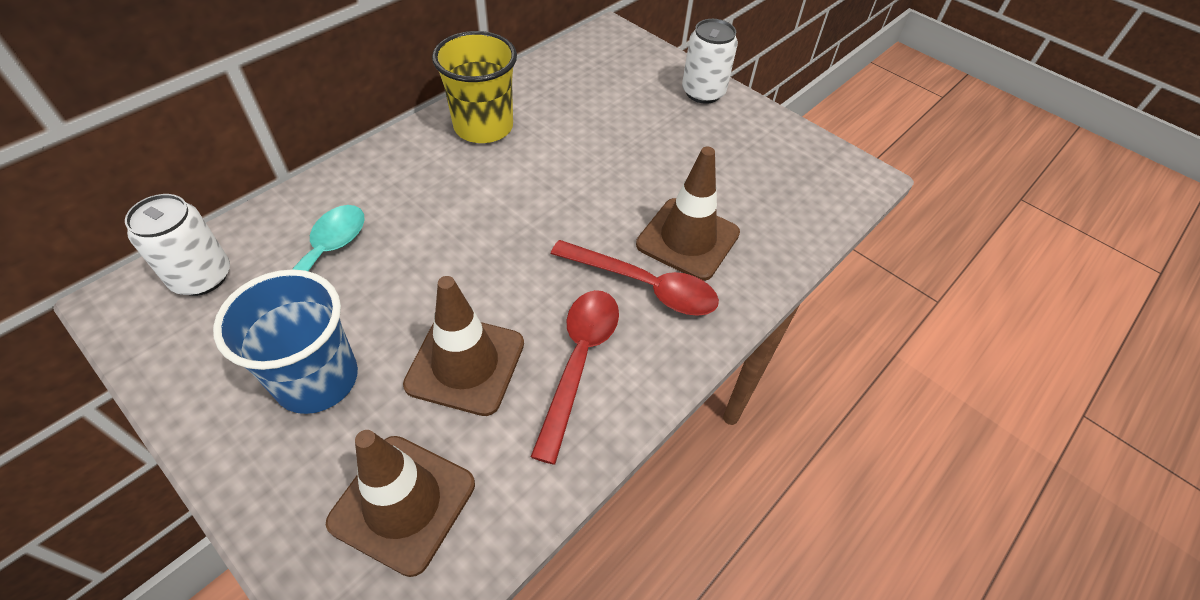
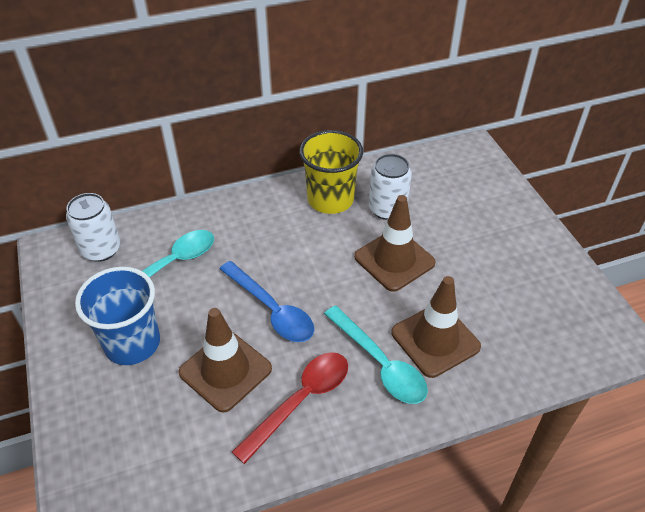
camera: 30 degrees right, 5 degrees down
brown traffic cone [326,430,475,577] -> brown traffic cone moved to [354,195,436,292]
red spoon [551,240,719,316] -> turquoise spoon [324,306,428,404]
white can [682,19,738,104] -> white can moved to [369,154,412,220]
none -> blue spoon [220,261,314,342]

